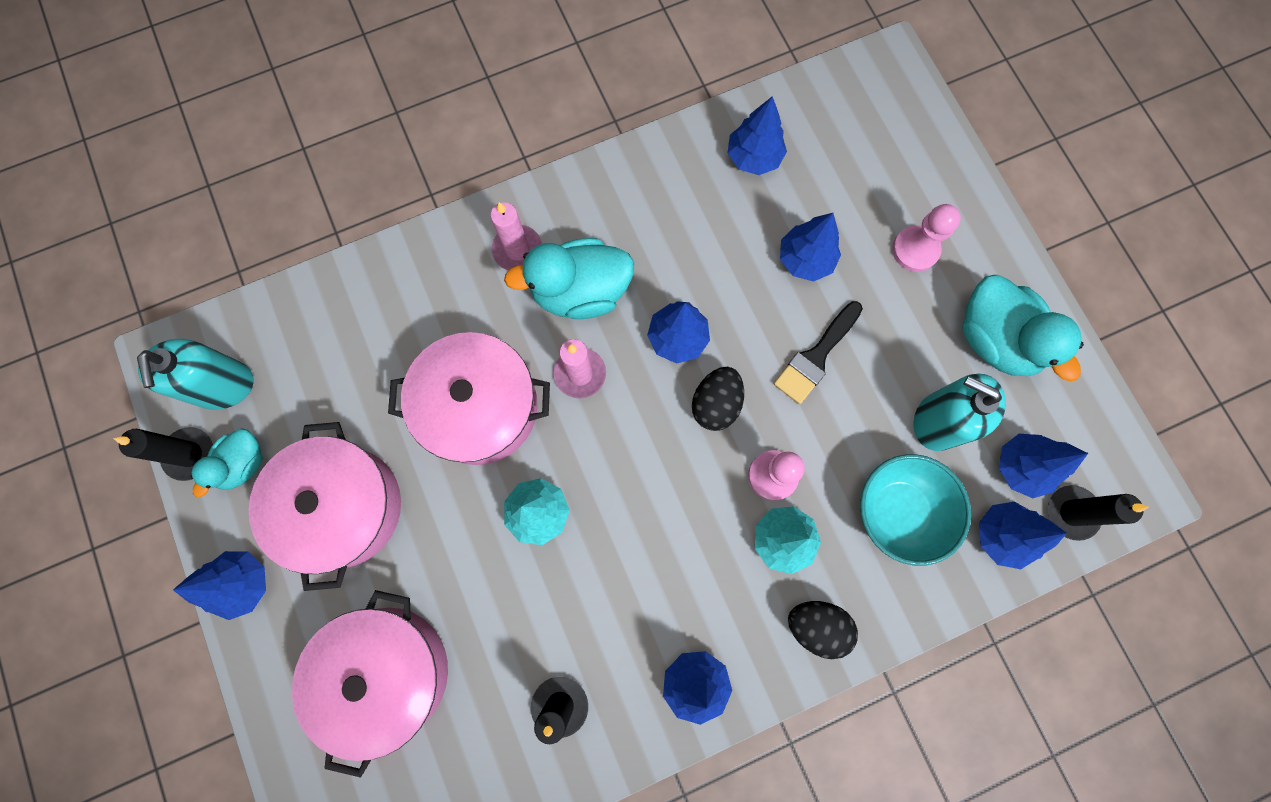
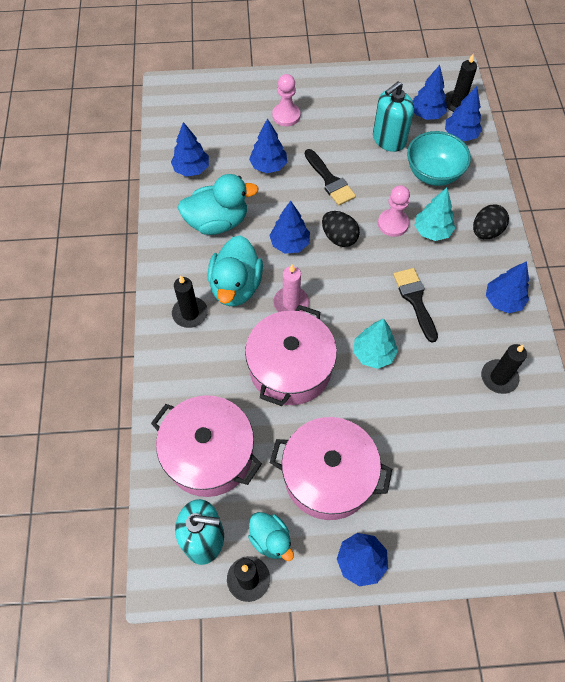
camera: 70 degrees left, 15 degrees down
pink pot [292,590,448,778] -> pink pot moved to [151,395,262,497]
pink candle [490,202,542,271] -> black candle [172,275,208,328]
turquoise duck [962,275,1084,382] -> turquoise duck moved to [178,174,259,235]
none -> black brush [393,268,438,343]

